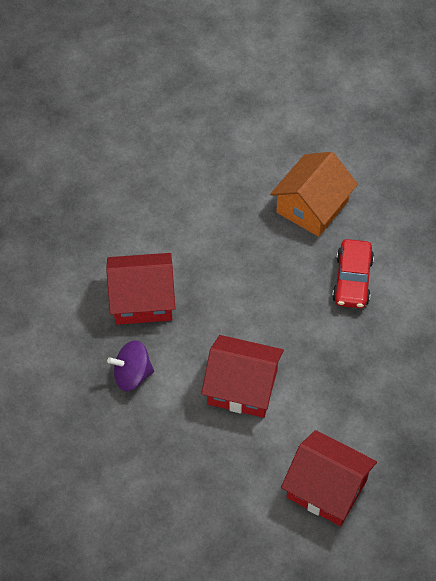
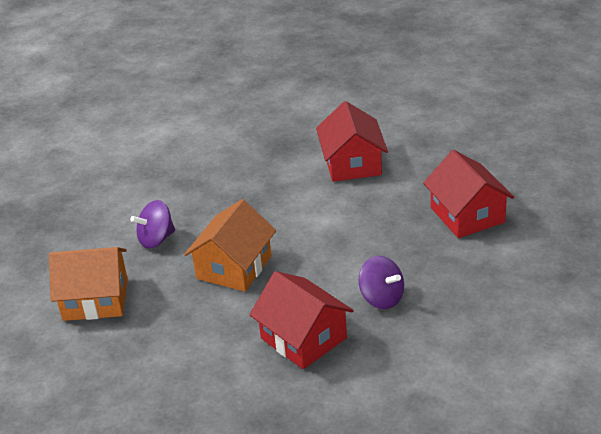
camera: 125 degrees left, 20 degrees down
red house [201,335,284,418] -> red house moved to [423,150,514,238]
red car [332,239,374,309] -> purple spinning top [131,200,175,249]
none -> orange house [184,199,276,292]

